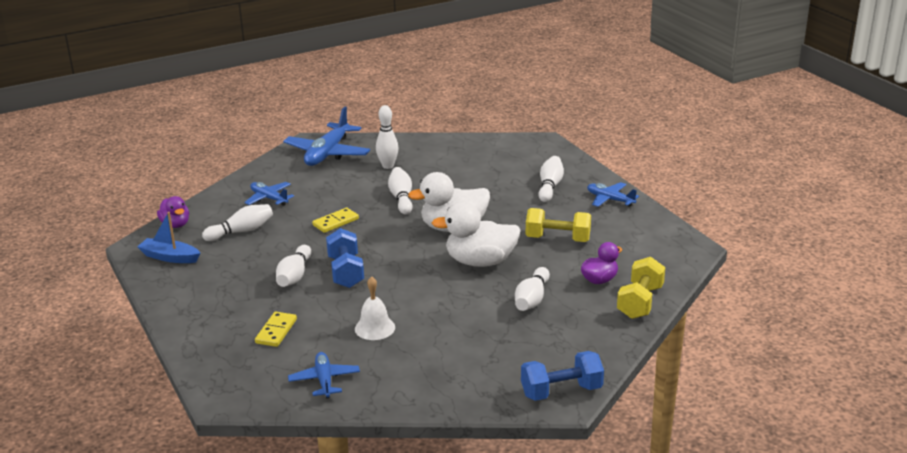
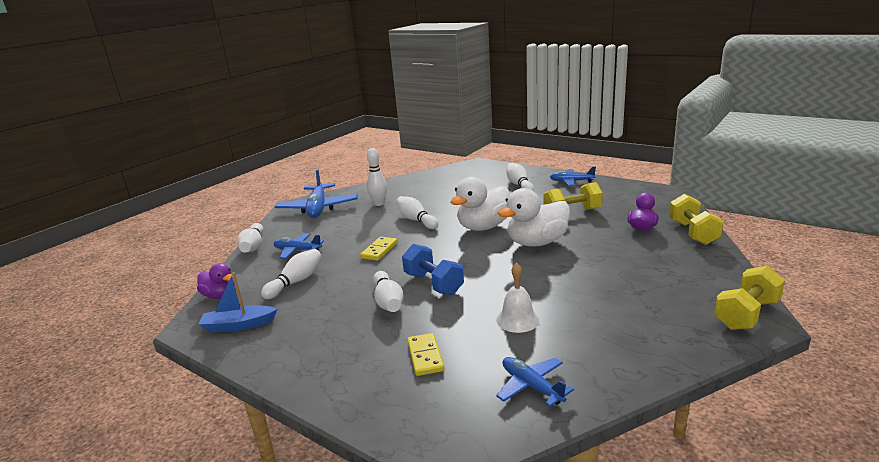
camera: 25 degrees left, 5 degrees down
white bowling pin [515,267,550,311] -> white bowling pin moved to [237,223,263,253]
blue dumbbell [521,351,604,401] -> yellow dumbbell [714,266,785,330]

